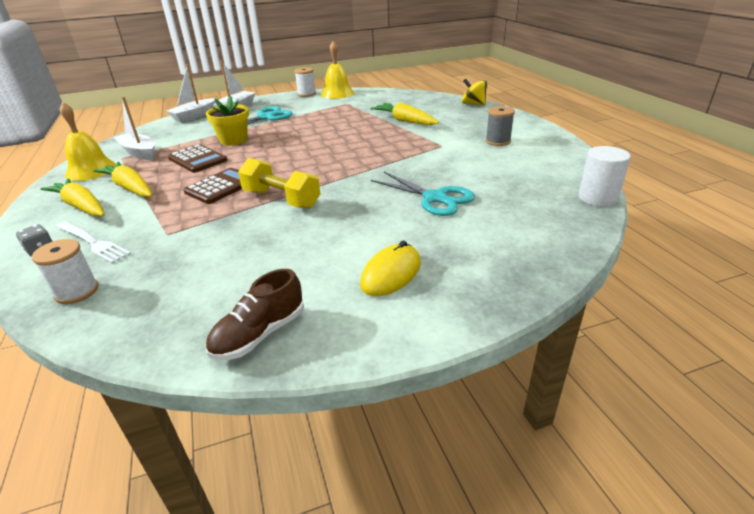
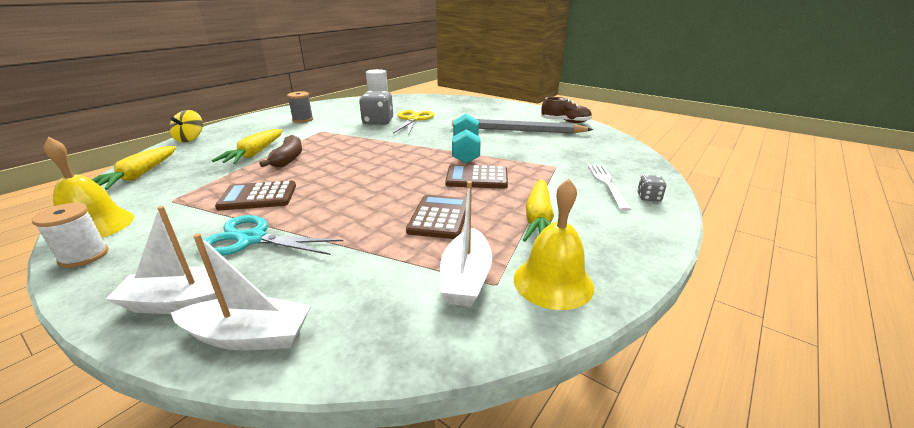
camera: 125 degrees left, 5 degrees down
white spool [32,239,98,304] -> none
yellow carrot [40,178,105,217] -> yellow carrot moved to [92,146,176,190]
yellow flower pot [206,95,249,146] -> none
yellow dumbbell [238,158,320,209] -> turquoise dumbbell [452,114,481,163]
yellow mouse [360,241,421,296] -> none
turquoise scissors [371,172,475,216] -> yellow scissors [393,110,434,134]
none -> brown calculator [215,181,296,211]
none -> brown banana [259,135,302,167]
none -> grey dice [359,91,393,125]
none -> grey pencil [452,118,593,134]

